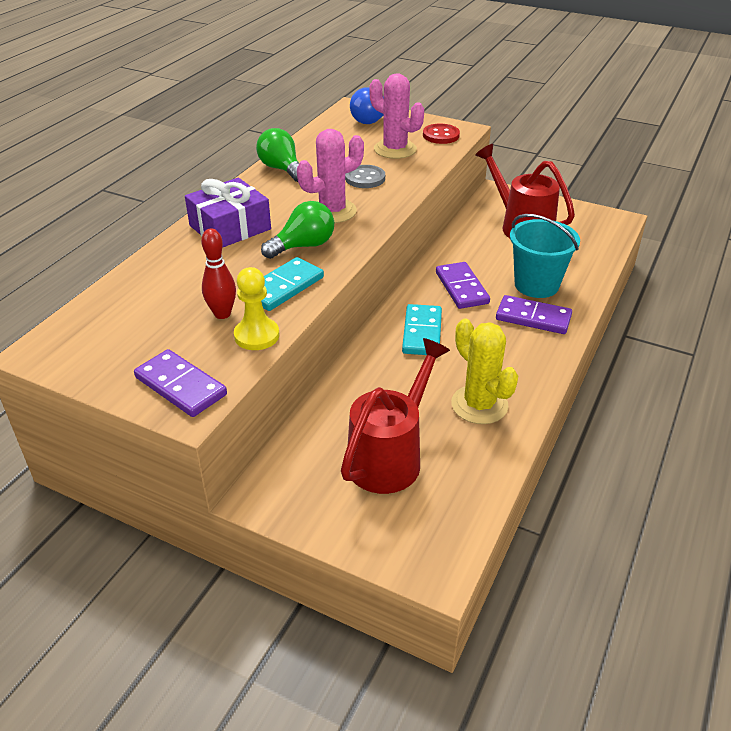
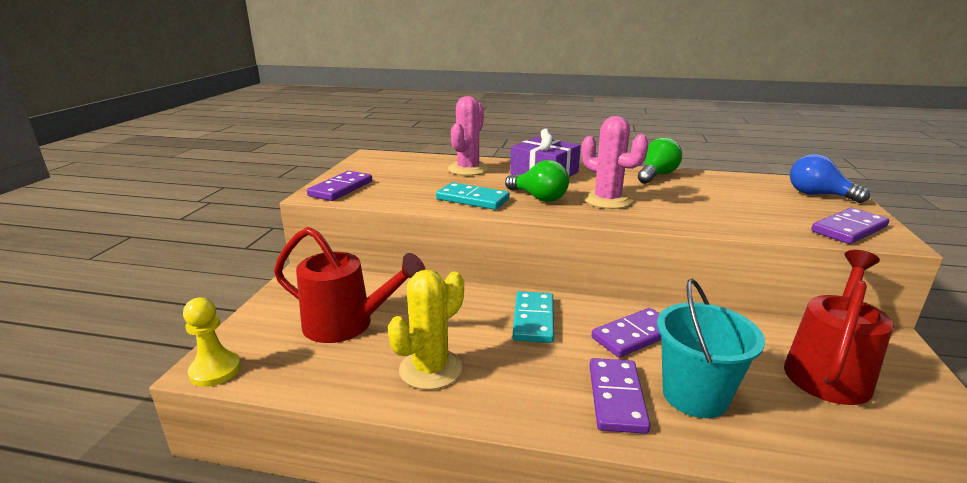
camera: 75 degrees right, 15 degrees down
red bowling pin [201,228,236,319] -> none
yellow pawn [234,267,280,350] -> yellow pawn moved to [183,298,241,387]
grey button [345,165,385,188] -> none
pink cactus [369,73,424,159] -> pink cactus moved to [448,96,489,176]
turquoise domino [402,304,442,355] -> turquoise domino turned 75 degrees counterclockwise [512,291,554,343]
red button [423,123,460,144] -> purple domino [811,208,889,244]

